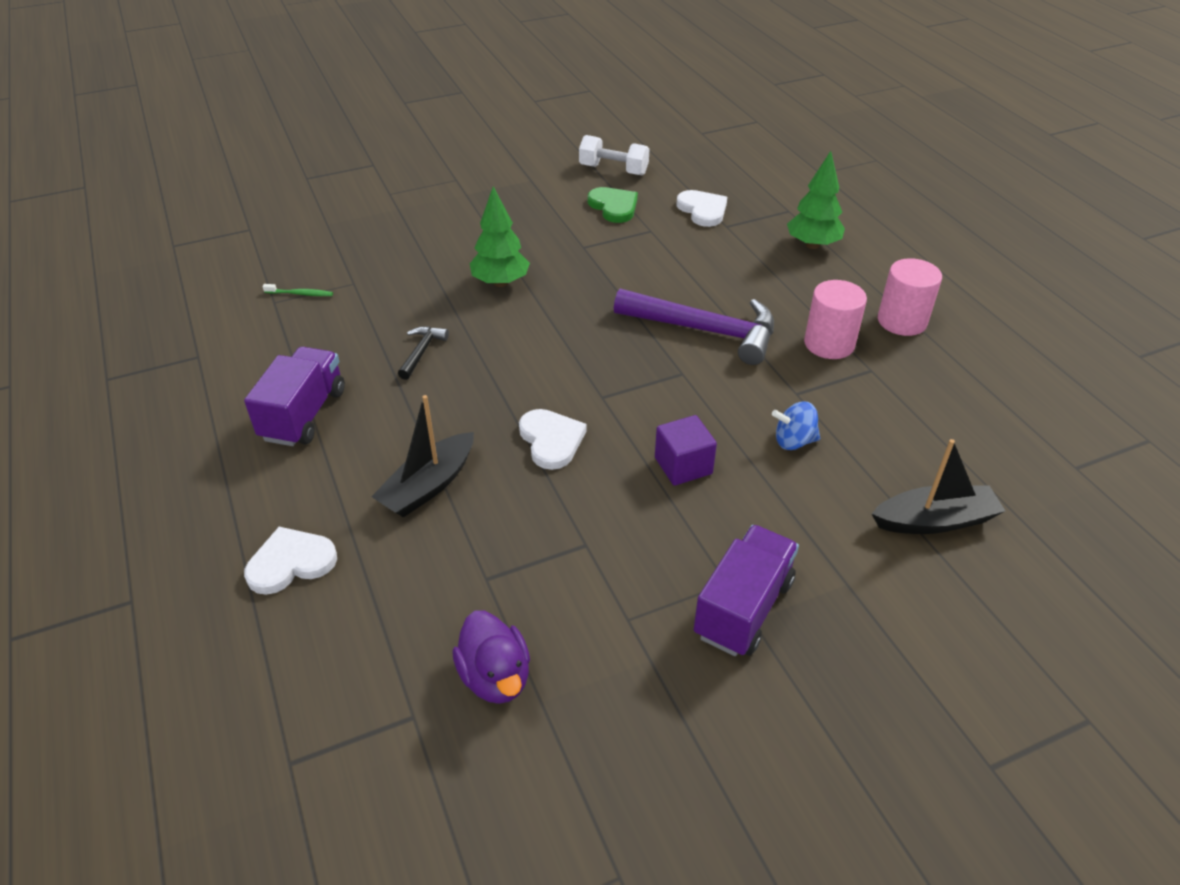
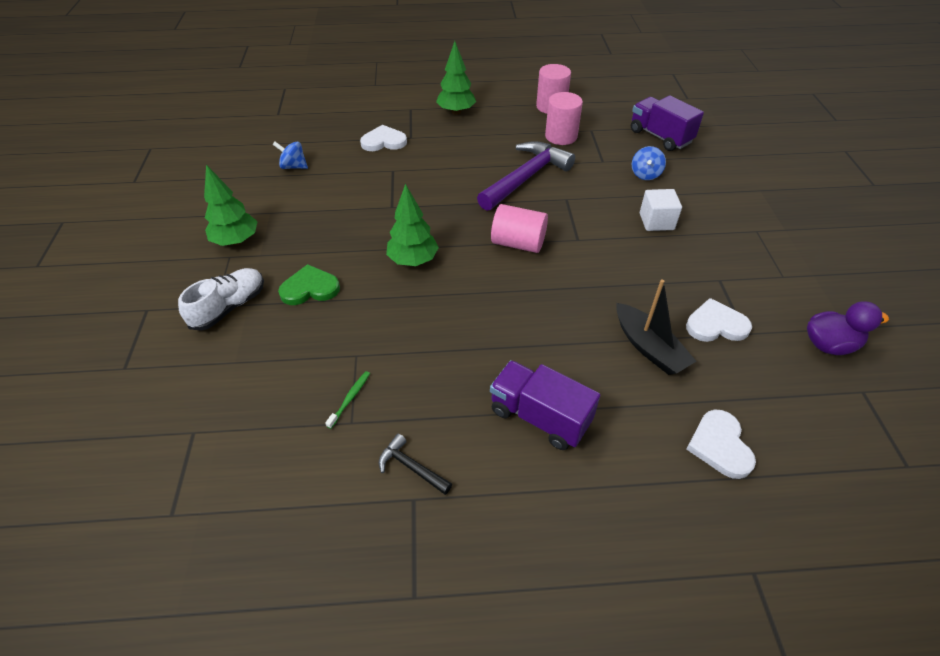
camera: 70 degrees left, 5 degrees up
black hammer [398,326,449,380] -> black hammer moved to [379,434,452,495]
white heart [519,409,587,470] -> white heart moved to [686,298,752,342]
white dumbbell [579,135,649,175] -> blue spinning top [273,141,308,169]
green heart [588,187,638,223] -> green heart moved to [278,264,340,305]
purple cube [655,415,717,486] -> white cube [640,189,682,231]
purple truck [693,525,799,656] -> purple truck moved to [631,95,704,151]
black boat [872,439,1005,534] -> none
none -> white shoe [178,268,264,331]
none -> green tree [204,165,258,246]
none -> pink cylinder [491,204,548,253]

